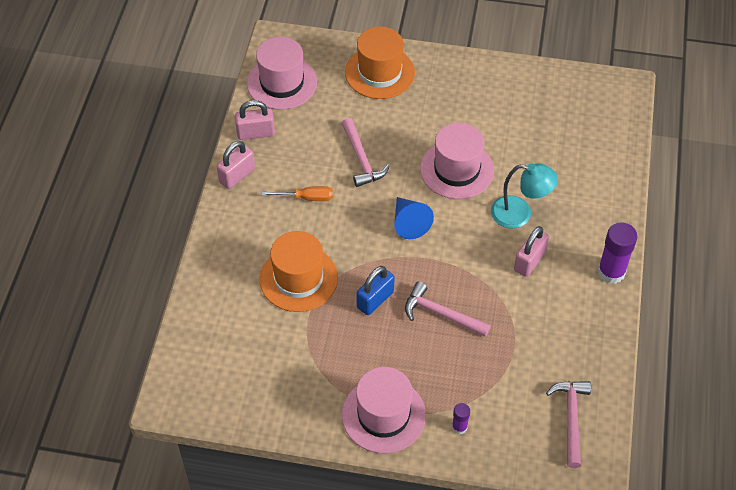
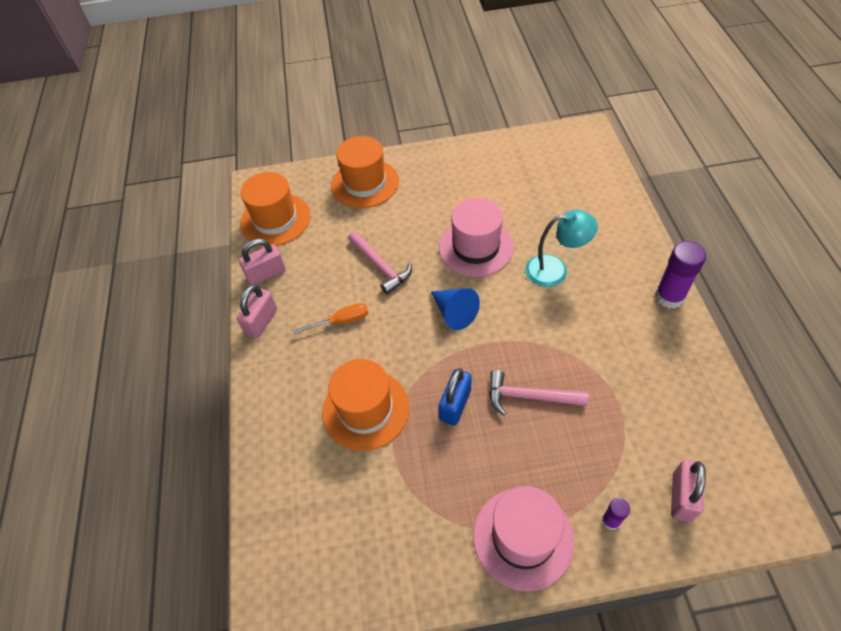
camera: 15 degrees left, 0 degrees up
pink hat [247,37,317,110] -> orange hat [240,172,310,246]
pink padlock [514,226,549,277] -> pink padlock moved to [671,460,706,522]
pink hammer [546,381,591,468] -> none

